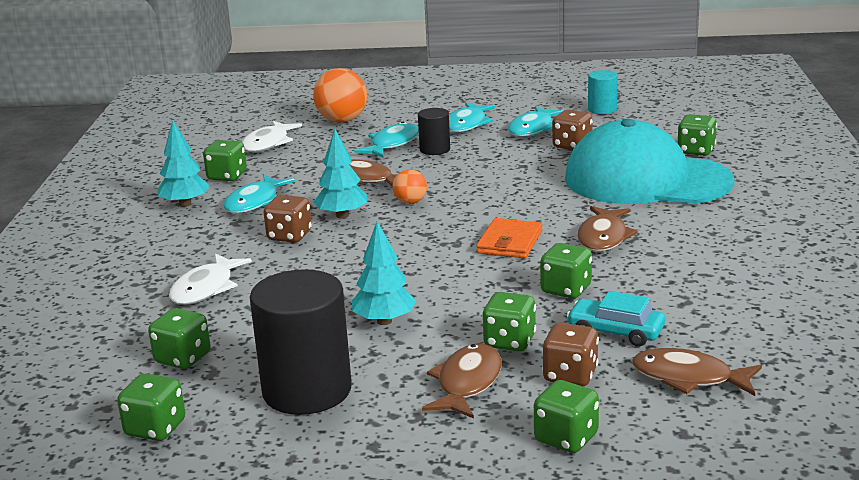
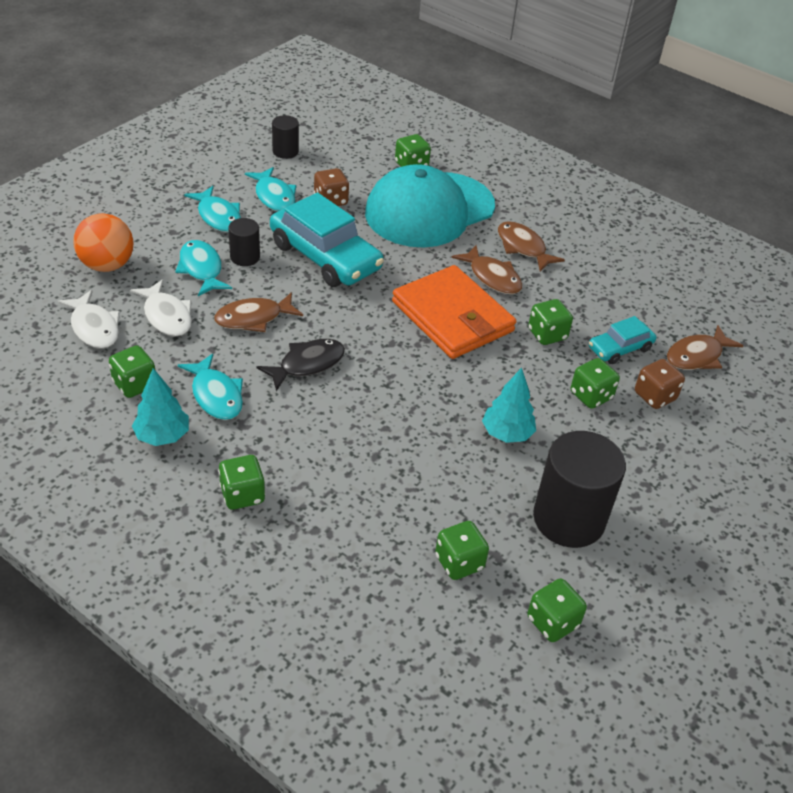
camera: 60 degrees left, 20 degrees up
white fish [169,253,252,305] -> white fish moved to [130,279,192,337]
brown dice [263,195,312,243] -> none
turquoise tree [314,129,367,218] -> black fish [256,339,345,391]
orange ball [393,169,427,204] -> none
brown fish [422,344,502,419] -> brown fish moved to [498,221,565,272]
orange wallet [476,218,542,258] -> orange wallet [392,265,516,359], size x1.88
green dice [534,380,599,453] -> green dice moved to [218,455,266,510]
turquoise cylinder [588,70,618,114] -> black cylinder [272,115,299,159]
none -> turquoise car [270,192,384,287]

